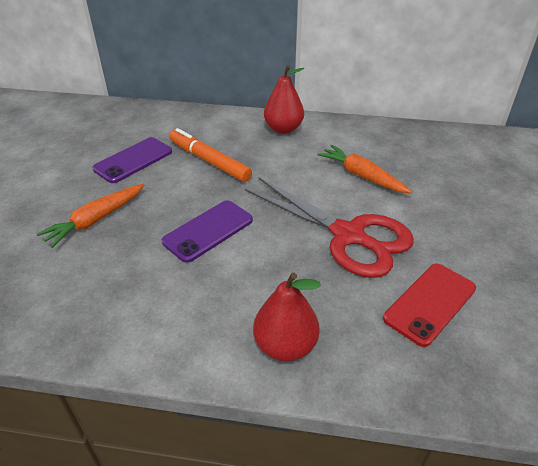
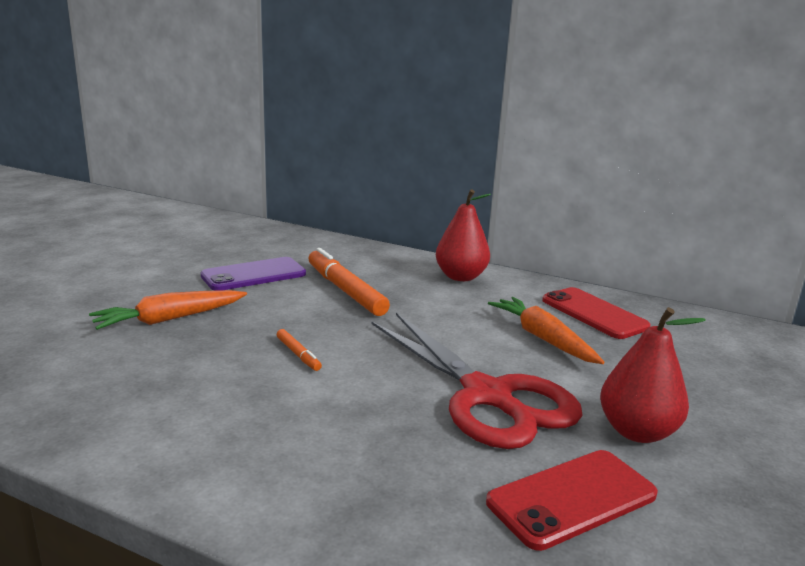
camera: 15 degrees right, 20 degrees down
purple phone [161,200,253,263] -> orange marker [277,329,322,371]
red pear [253,273,321,361] -> red pear moved to [600,307,706,443]
none -> red phone [542,287,651,339]

